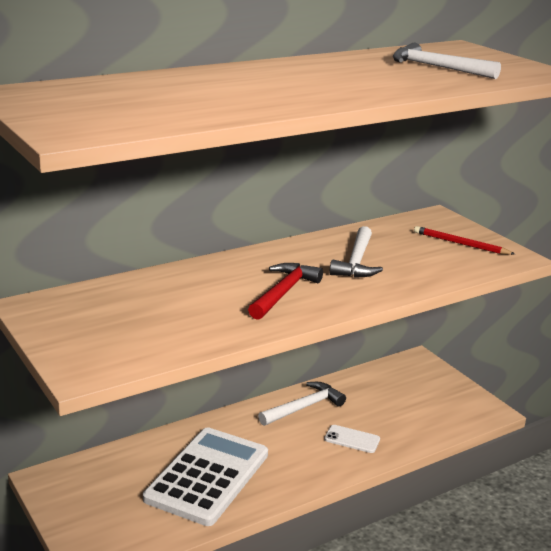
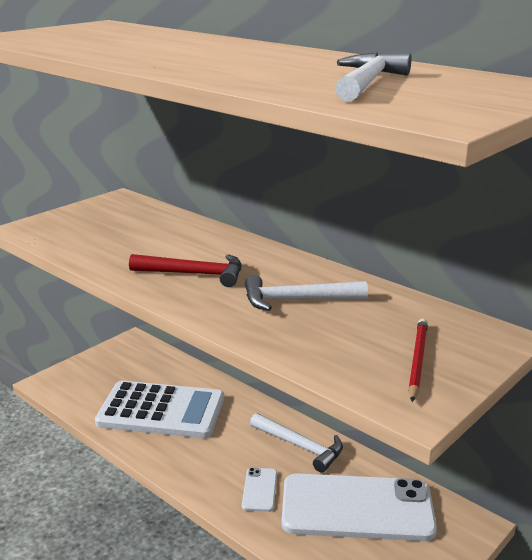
camera: 75 degrees right, 0 degrees up
none -> white phone [282,473,437,541]

